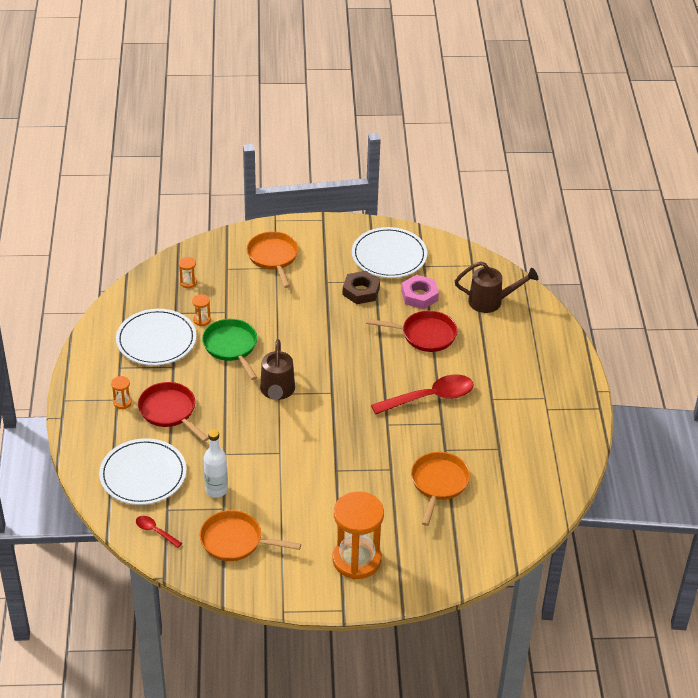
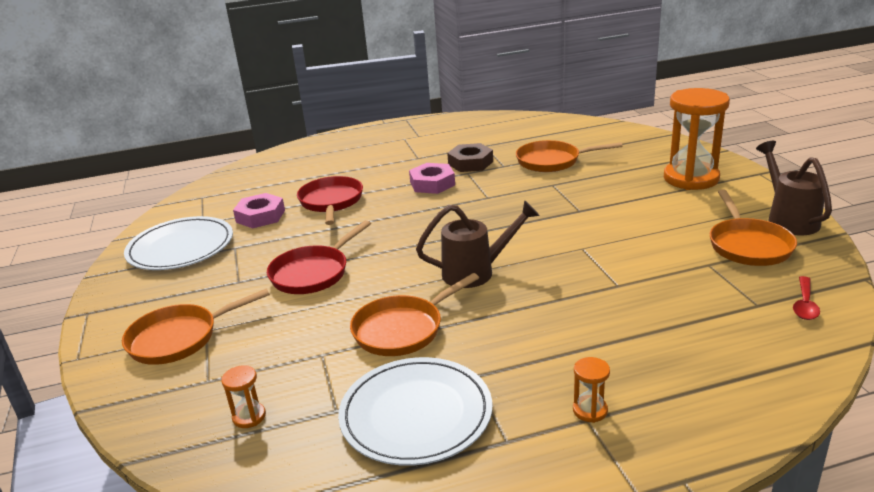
camera: 100 degrees left, 15 degrees down
white plate [99,438,186,505] -> none
red pan [138,382,209,442] -> red pan moved to [267,220,371,294]
orange hourglass [192,294,211,326] -> none
green pan [202,319,257,380] -> orange pan [350,273,479,356]
white bottle [204,429,228,498] -> none
brown nut [342,271,380,304] -> brown nut moved to [447,143,493,172]
red spoon [371,375,474,415] -> pink nut [409,163,455,194]
brown watering can [455,261,538,313] -> brown watering can moved to [756,141,832,235]

